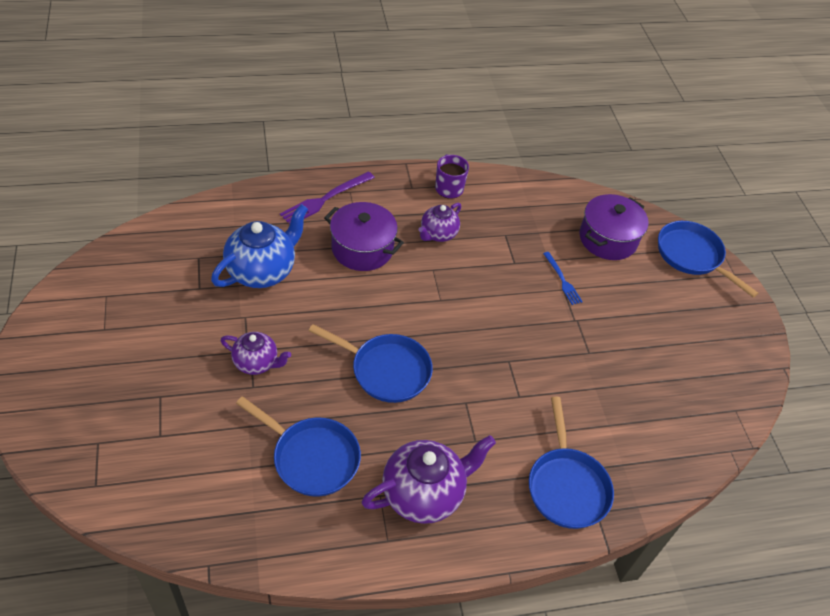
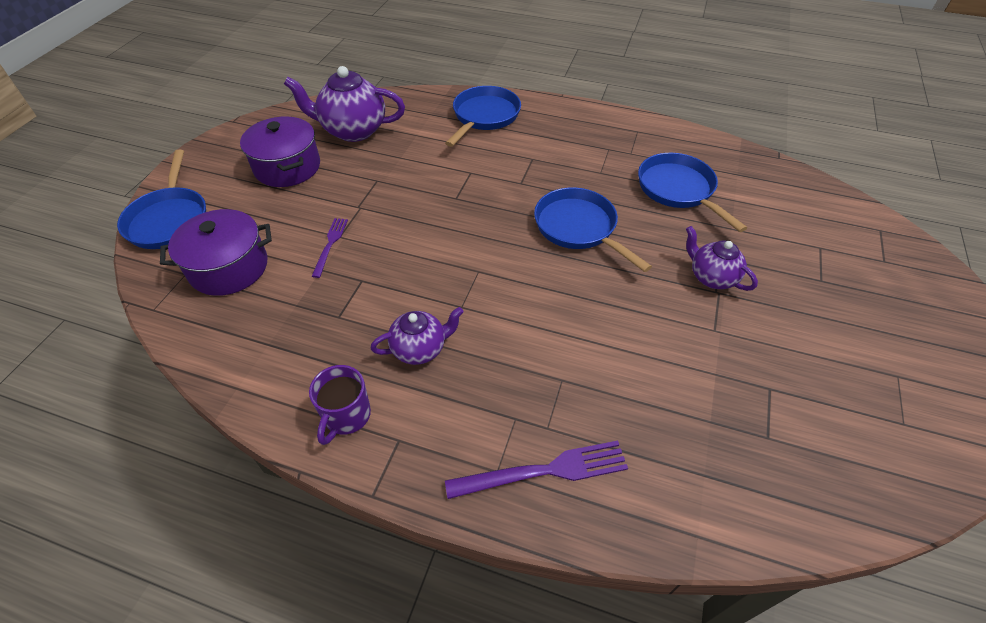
camera: 145 degrees left, 0 degrees up
blue teapot [211,204,308,288] -> none
purple pot [324,202,404,271] -> purple pot moved to [240,116,320,187]
purple teapot [361,435,496,524] -> purple teapot moved to [284,66,405,142]
blue fork [543,252,583,305] -> purple fork [312,218,348,278]

